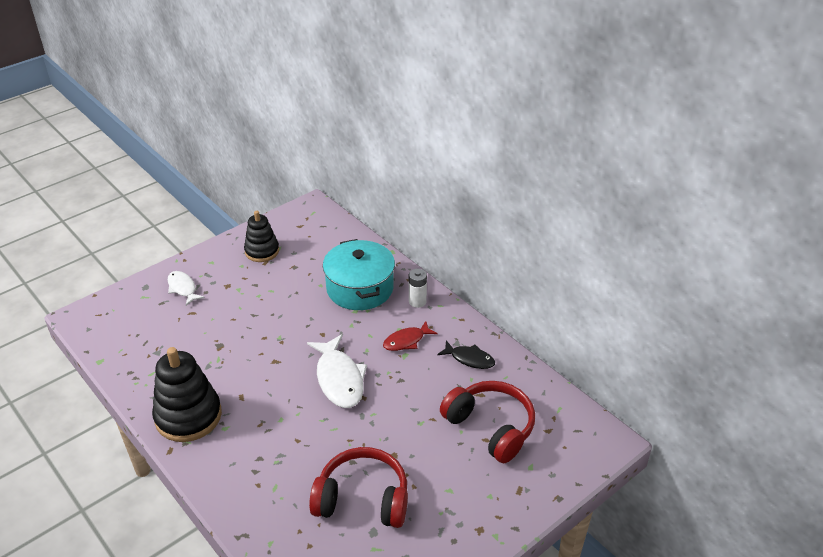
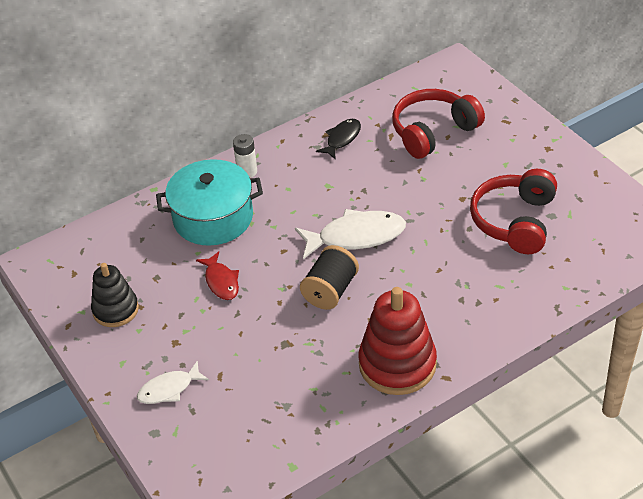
camera: 80 degrees left, 5 degrees up
black stacking toy [152,347,222,442] -> red stacking toy [359,287,437,395]
red fish [383,321,438,351] -> red fish moved to [196,251,239,300]
none -> black spool [300,245,359,310]

